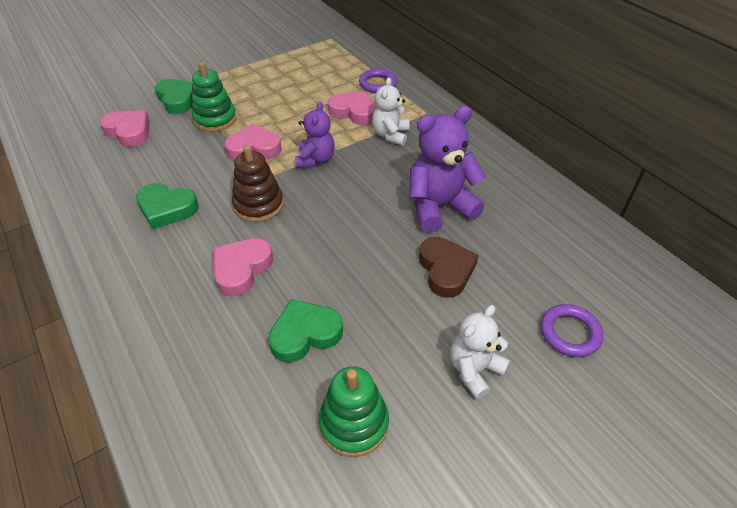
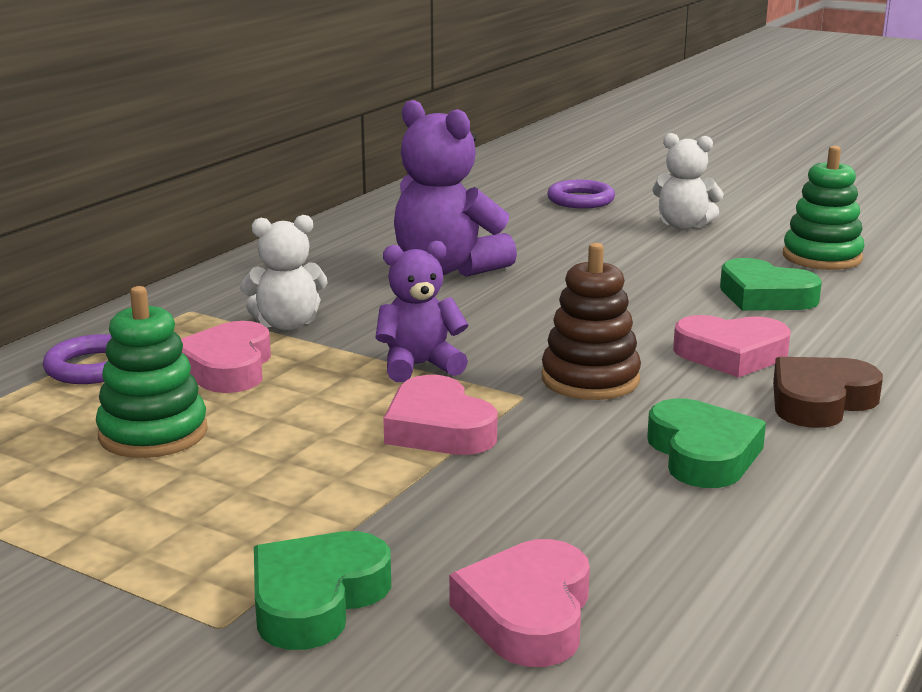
camera: 115 degrees left, 25 degrees down
green stacking toy [192,62,237,132] -> green stacking toy moved to [96,286,208,458]
brown heart [419,237,479,298] -> brown heart moved to [773,357,883,428]

